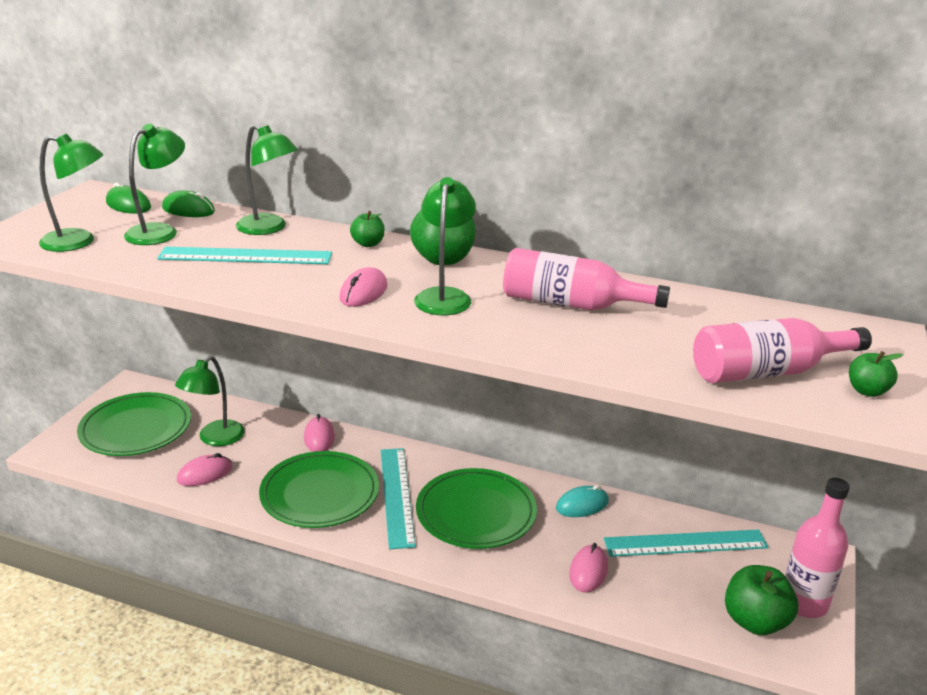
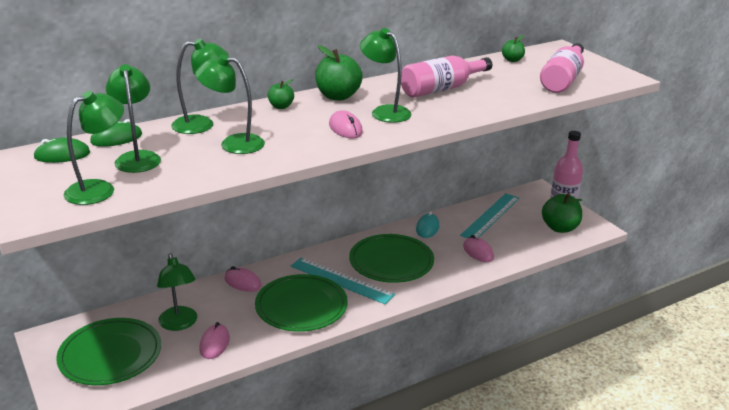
camera: 50 degrees left, 0 degrees up
turquoise ruler [157,247,332,264] -> green lamp [195,54,265,154]
green apple [849,351,903,397] -> green apple moved to [502,35,525,62]

